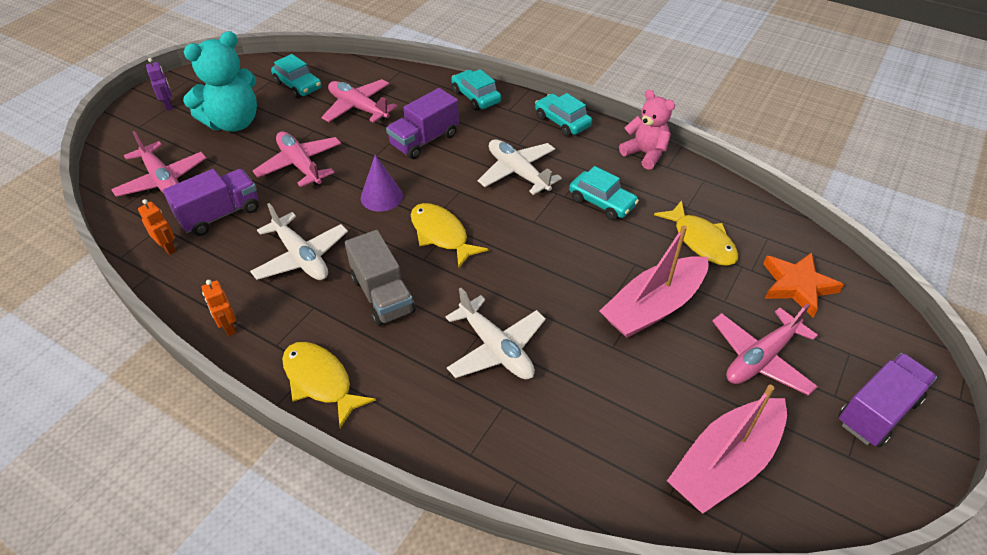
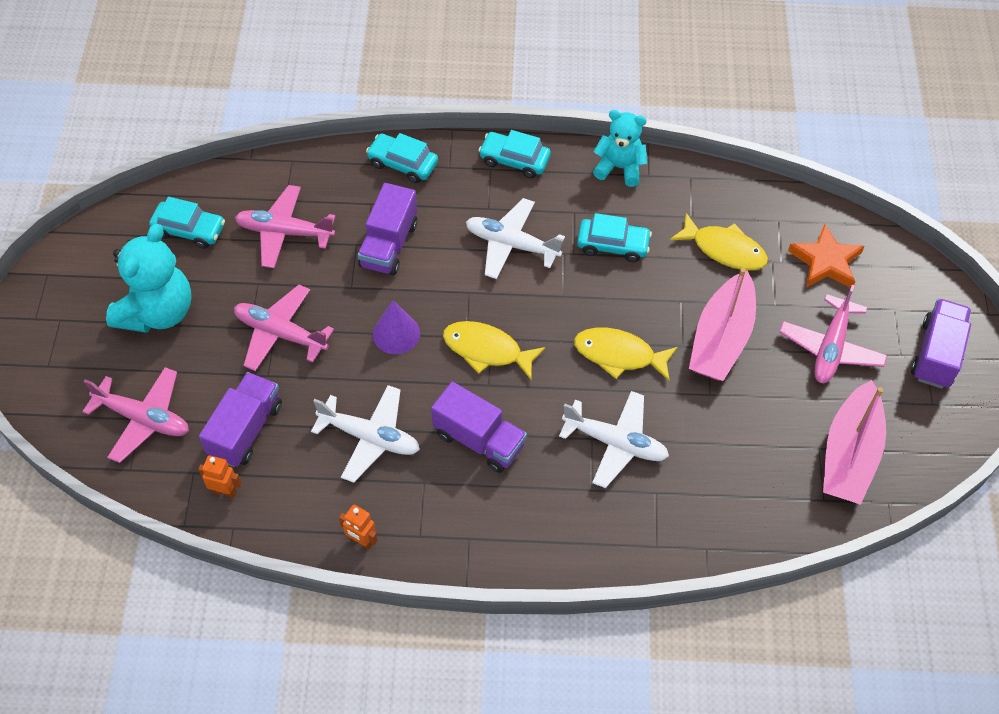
camera: 30 degrees left, 10 degrees up
purple robot [146,58,173,110] -> none
yellow fish [282,342,376,428] -> yellow fish moved to [574,328,678,381]
grey truck [345,230,415,326] -> purple truck [431,382,527,473]
pink teddy bear [619,90,675,170] -> turquoise teddy bear [593,110,647,187]

